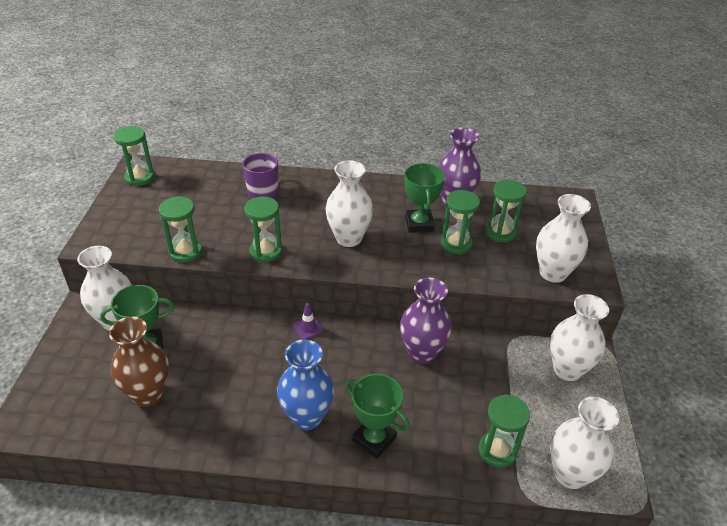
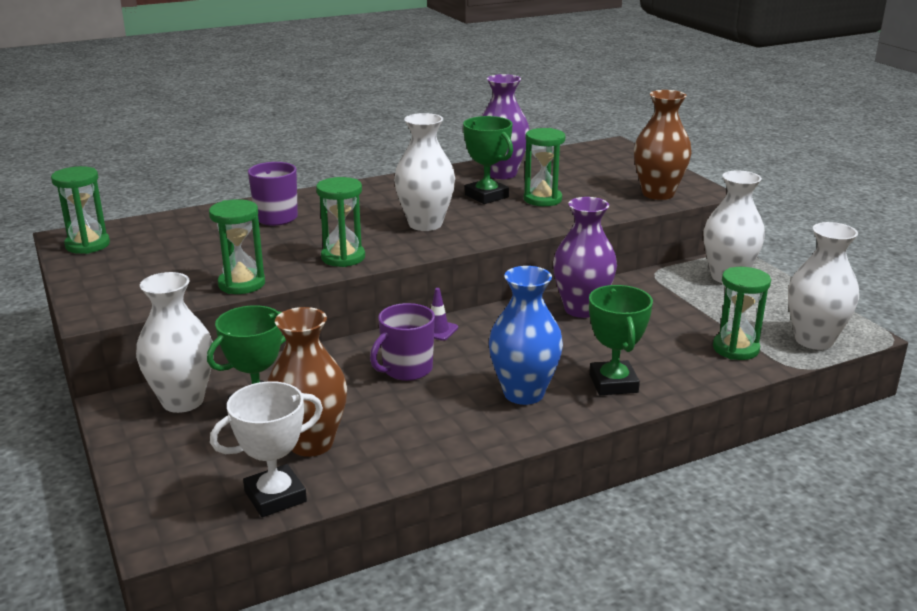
camera: 30 degrees left, 15 degrees down
green trophy [346,374,409,459] -> green trophy turned 75 degrees clockwise [589,285,653,395]
green hourglass [485,180,527,243] -> none
white vase [536,194,591,283] -> brown vase [634,90,691,200]
none -> white trophy [210,381,323,517]
none -> purple mug [370,303,435,381]

